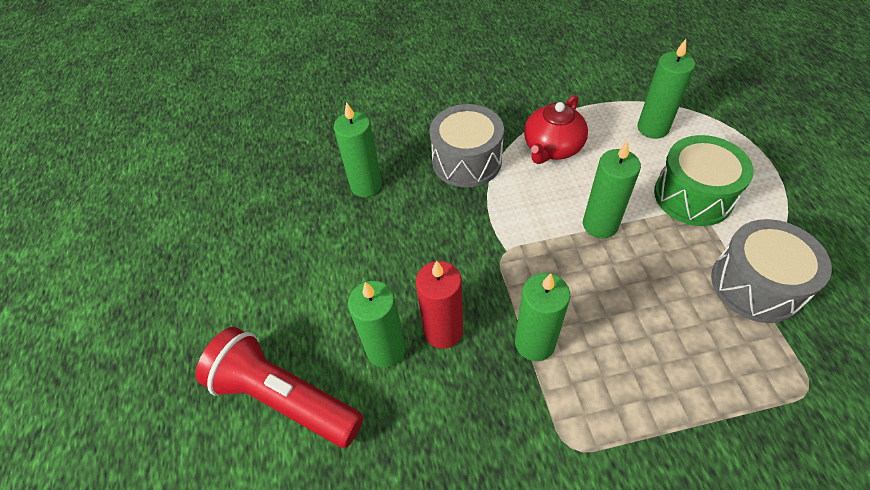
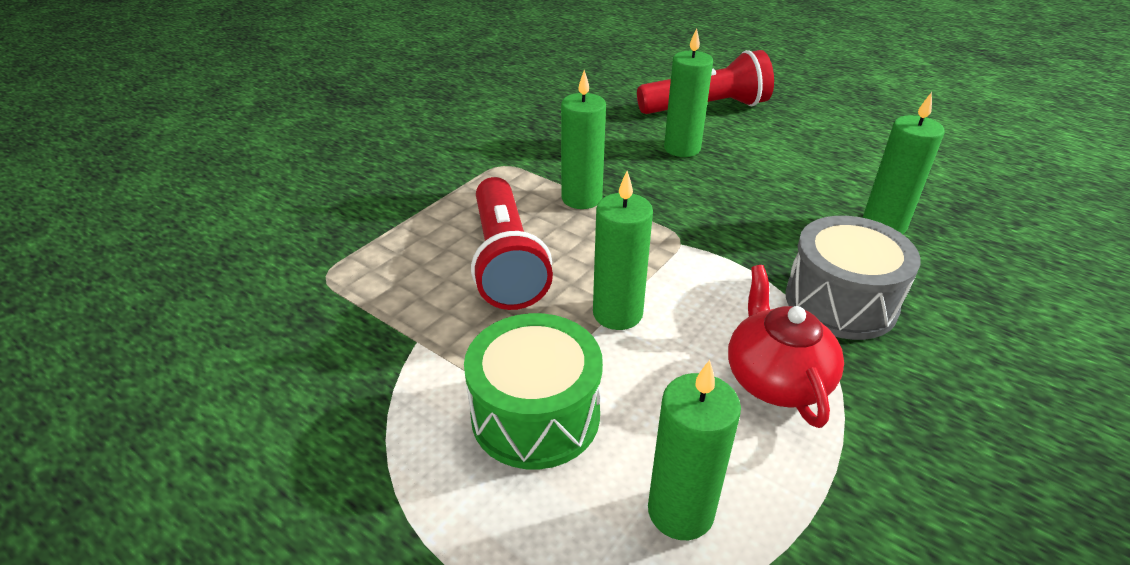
camera: 135 degrees right, 15 degrees down
red candle [416,261,463,349] -> none
grey drum [711,219,832,323] -> none
none -> red flashlight [471,177,553,310]

